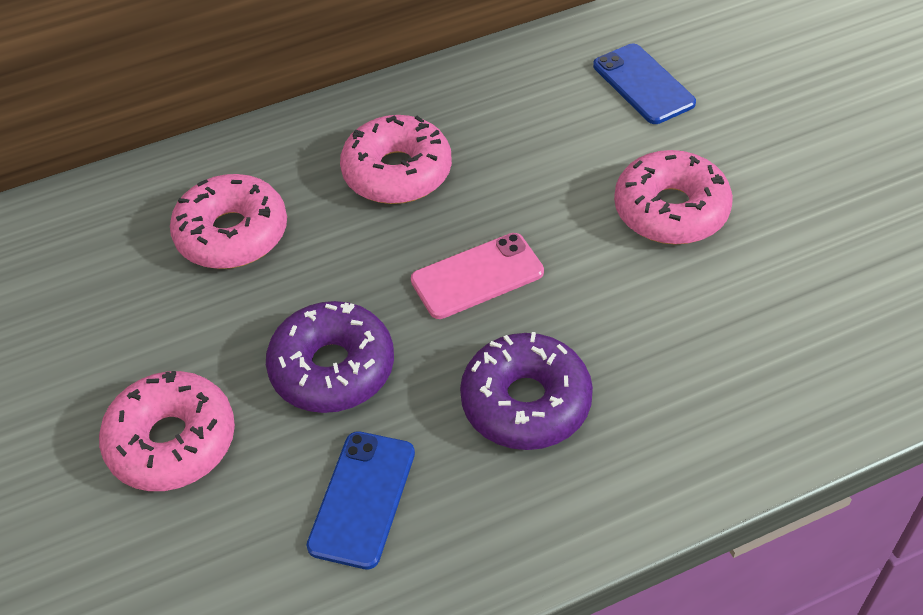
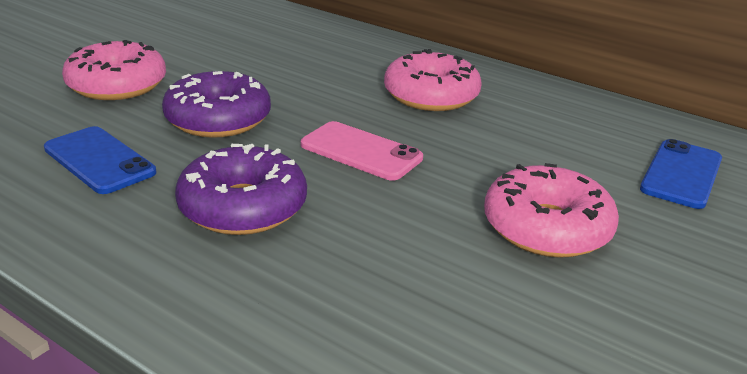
camera: 55 degrees right, 20 degrees down
pink donut [170,174,287,269] -> none
blue phone [307,431,415,569] -> blue phone turned 60 degrees clockwise [44,126,156,194]

